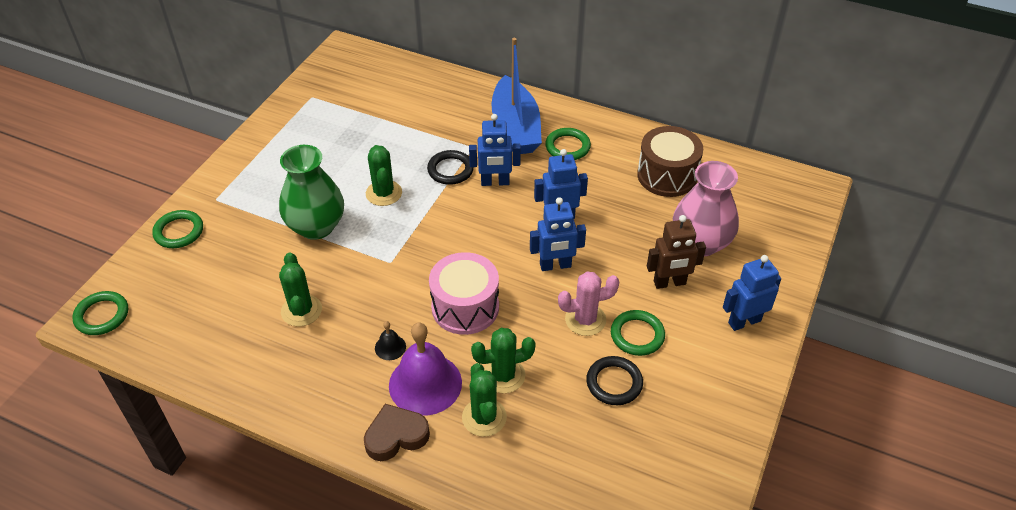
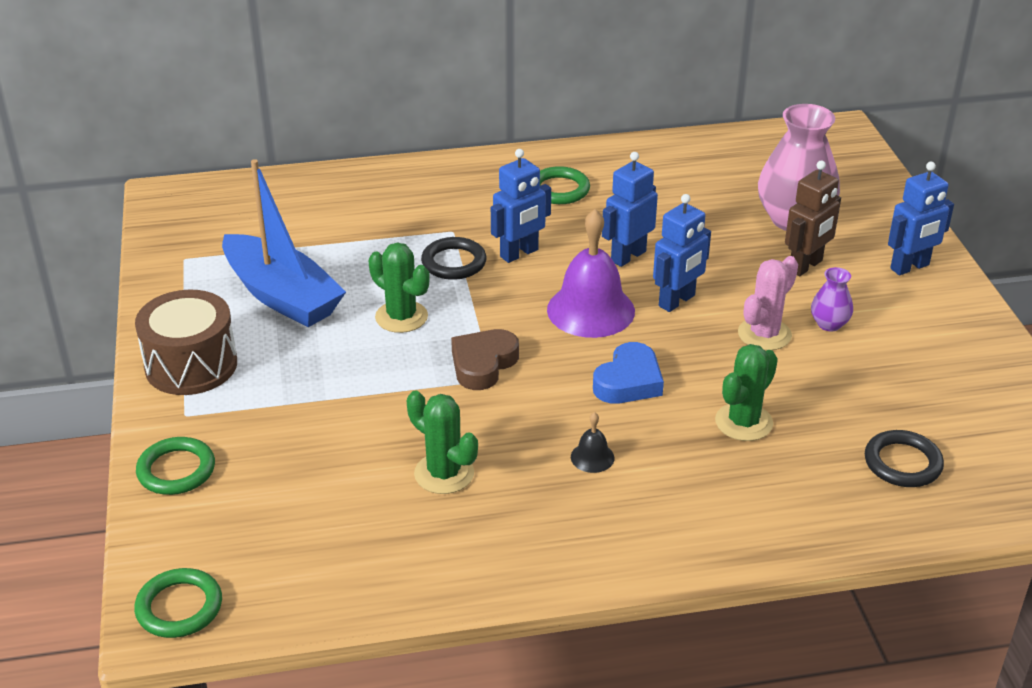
camera: 35 degrees left, 10 degrees down
green vase [279,145,344,240] -> none
brown heart [364,404,430,461] -> brown heart moved to [451,329,519,390]
purple bell [389,322,462,416] -> purple bell moved to [547,209,635,338]
pink drum [429,252,499,335] -> blue heart [593,342,664,404]
green cactus [462,363,507,437] -> none
blue boat [491,38,542,154] -> blue boat moved to [222,159,346,327]
black ring [586,356,643,405] -> black ring moved to [865,430,944,487]
green ring [611,310,665,356] -> purple vase [811,267,853,331]
brown drum [637,126,703,197] -> brown drum moved to [135,290,237,395]
blue robot [723,255,781,331] -> blue robot turned 150 degrees counterclockwise [888,162,954,275]

